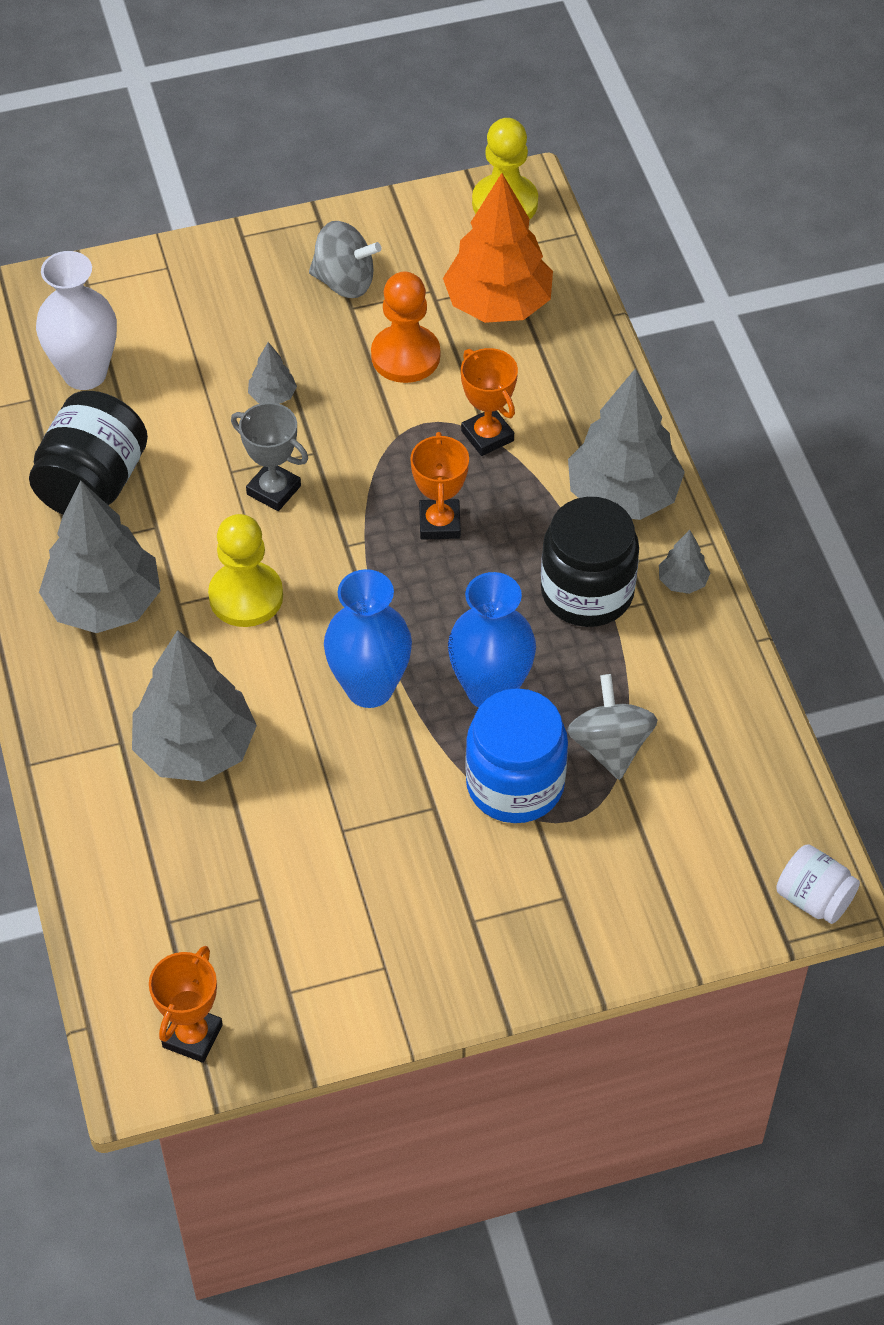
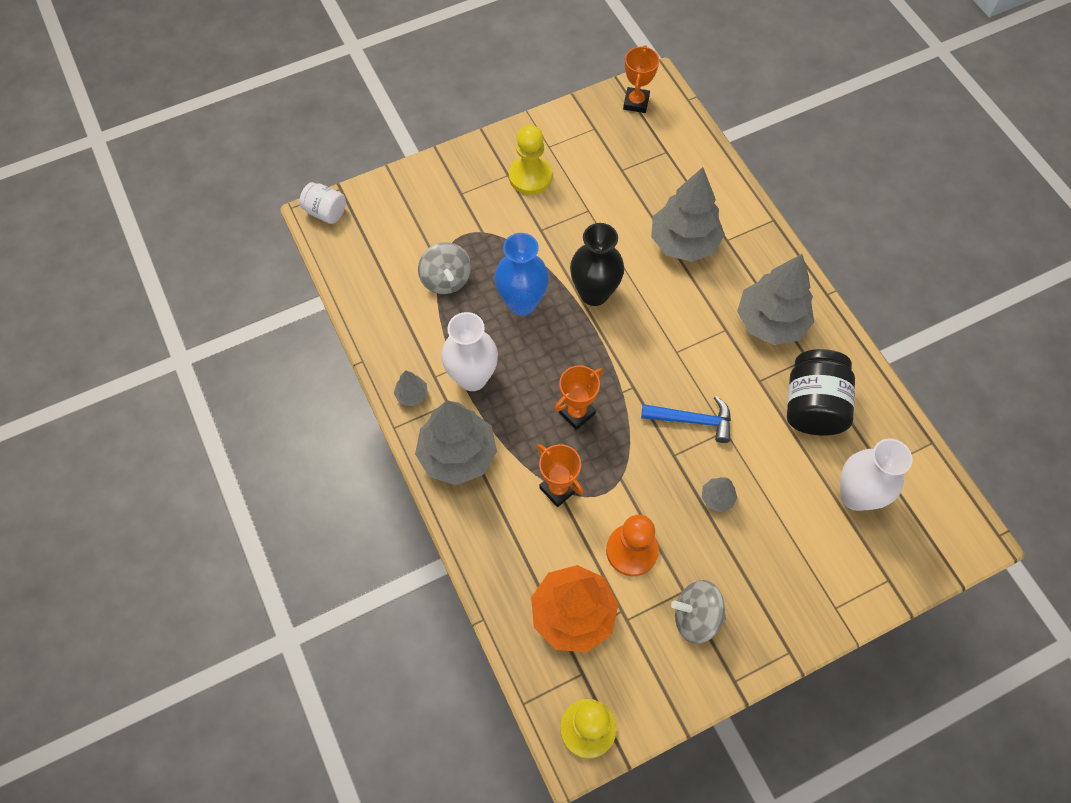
camera: 170 degrees right, 10 degrees up
yellow pawn [208,514,283,627] -> yellow pawn moved to [509,125,552,195]
grey trophy [231,403,308,511] -> blue hammer [641,396,731,443]
blue vase [324,569,412,708] -> black vase [570,223,624,306]
orange trophy [410,432,469,540] -> orange trophy turned 60 degrees clockwise [554,365,603,430]
blue jar [465,688,568,823] -> none
black jar [541,497,639,627] -> white vase [441,312,498,391]

